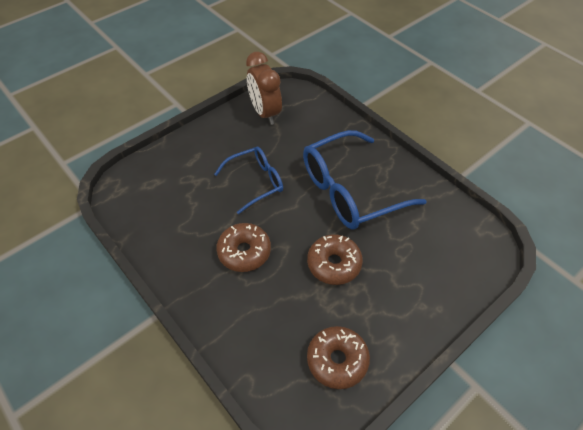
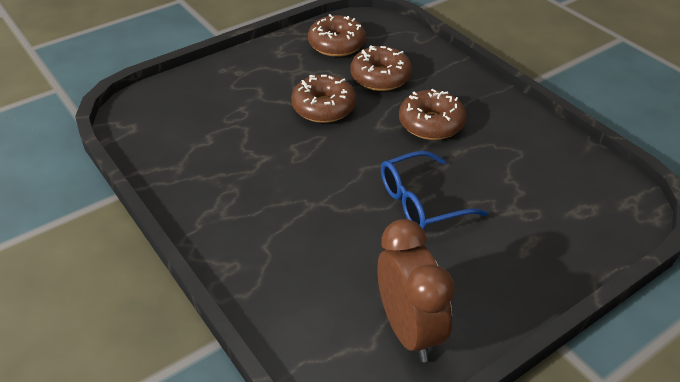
camera: 175 degrees left, 10 degrees down
blue glasses [303,130,427,230] -> none
none -> brown donut [350,45,412,91]

